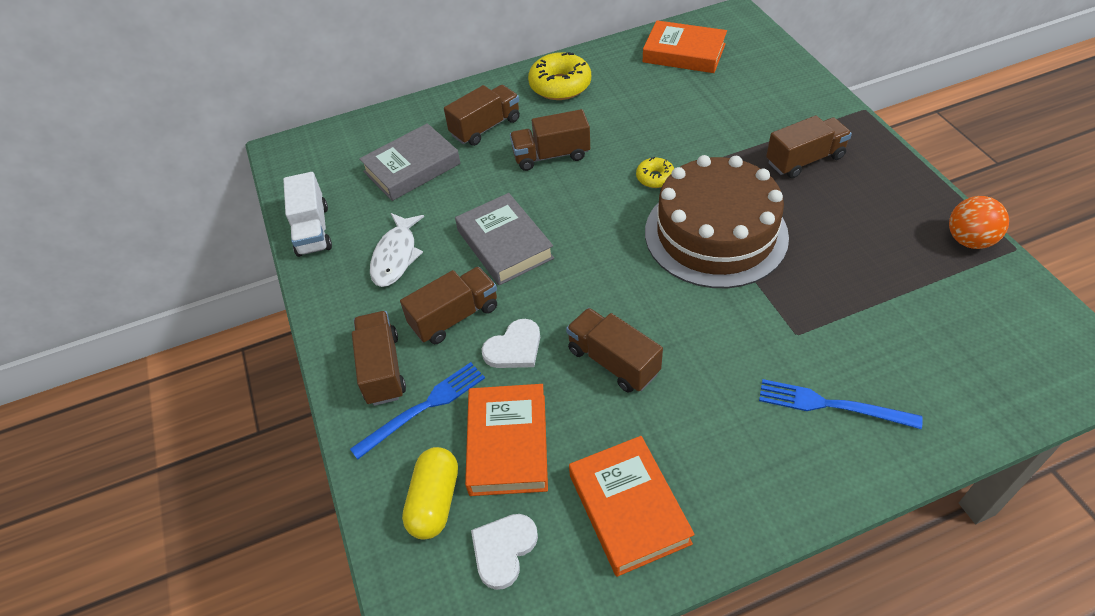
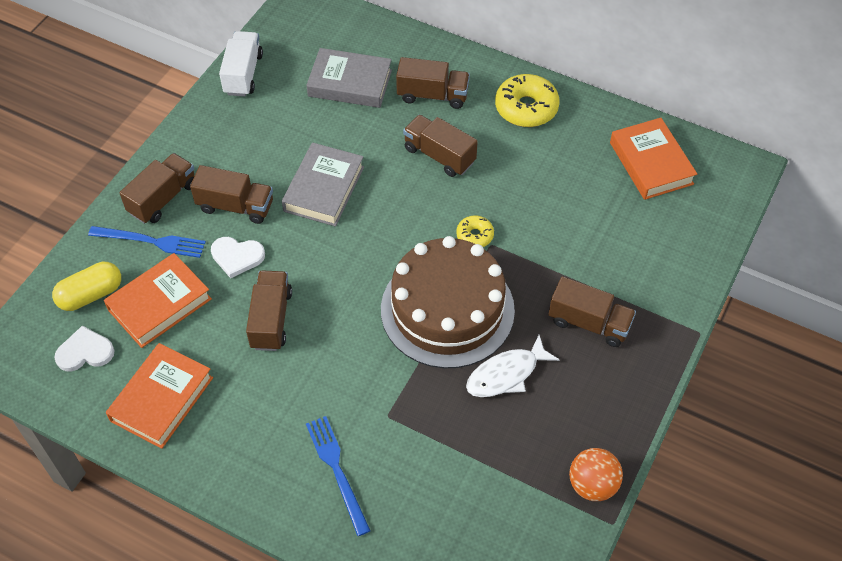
camera: 45 degrees right, 5 degrees up
white truck [283,172,332,257] -> white truck turned 150 degrees clockwise [219,31,263,97]
white fish [370,213,424,287] -> white fish moved to [466,335,560,397]

